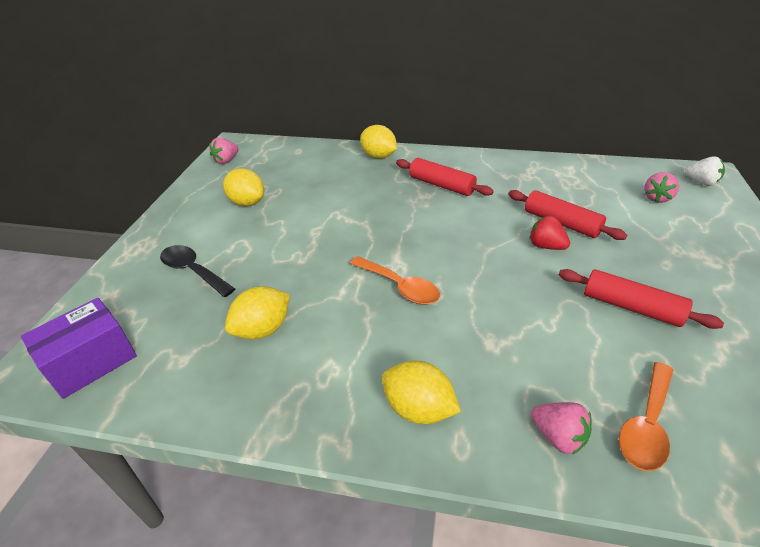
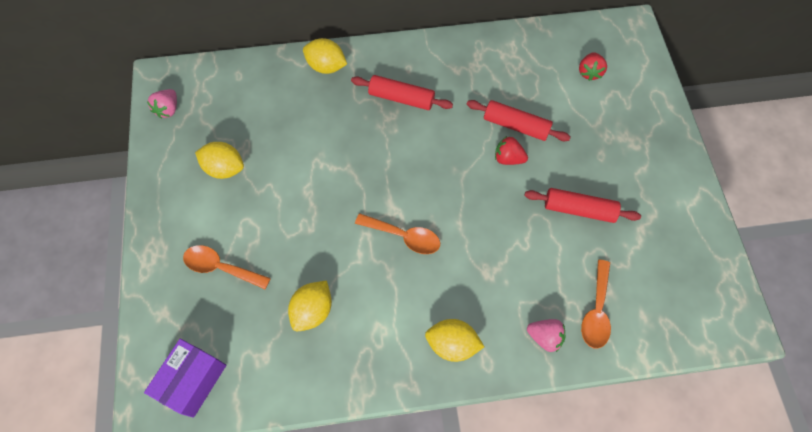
camera: 20 degrees left, 25 degrees up
black spoon [160,245,235,297] -> orange spoon [183,245,271,289]
pink strawberry [644,172,679,203] -> red strawberry [579,52,607,81]
white strawberry [684,156,725,186] -> none

